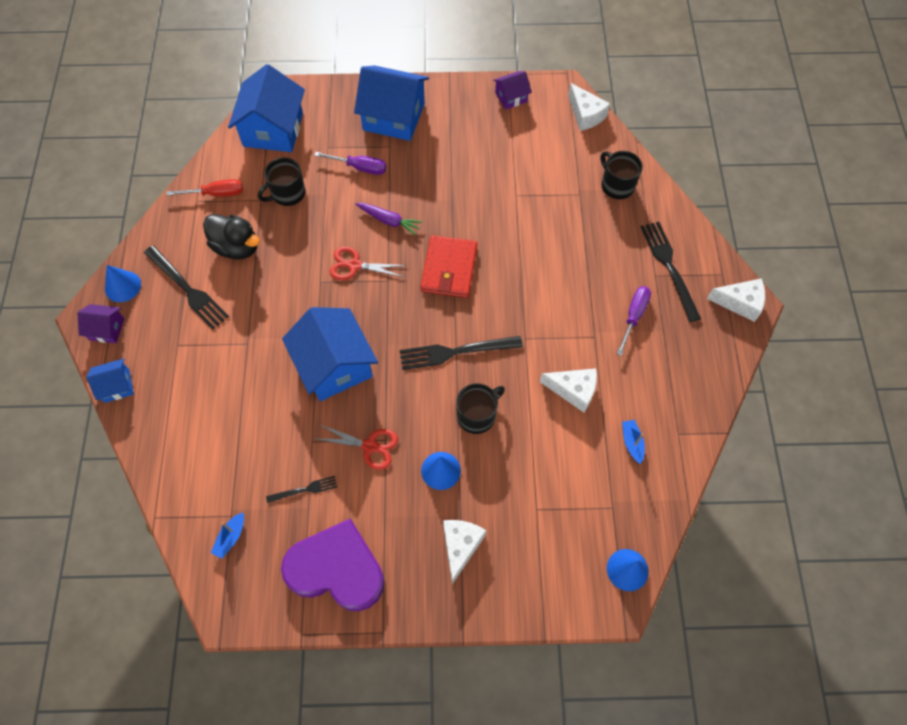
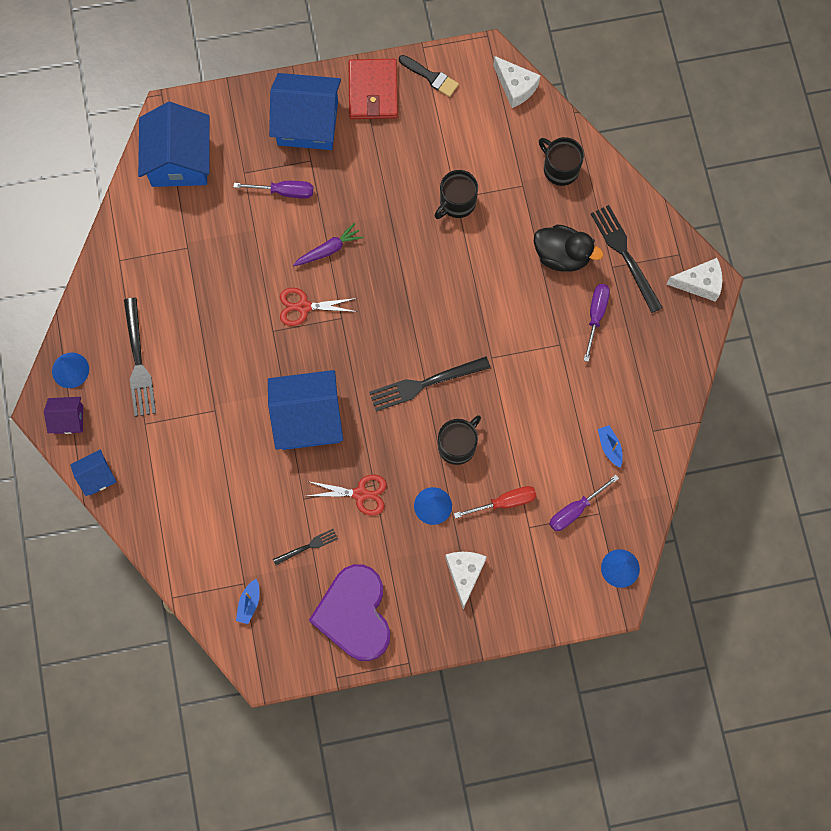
camera: 10 degrees left, 10 degrees up
black fork [144,246,229,329] -> black fork turned 45 degrees clockwise [124,298,156,417]
red screwdriver [166,179,243,197] -> red screwdriver moved to [454,486,536,518]
black duck [203,214,260,259] -> black duck moved to [534,224,603,272]
black mug [258,157,306,206] -> black mug moved to [434,170,478,219]
purple heart [281,518,384,611] -> purple heart turned 105 degrees counterclockwise [309,564,390,661]
blue house [282,307,378,401] -> blue house turned 60 degrees counterclockwise [268,370,343,450]
purple carrot [355,203,423,235] -> purple carrot turned 45 degrees counterclockwise [293,223,363,266]
red wallet [421,235,478,298] -> red wallet moved to [349,59,398,119]
purple house [493,71,532,109] -> black brush [399,55,459,97]
white cheese [540,368,597,413] -> none
none -> purple screwdriver [549,475,619,531]

